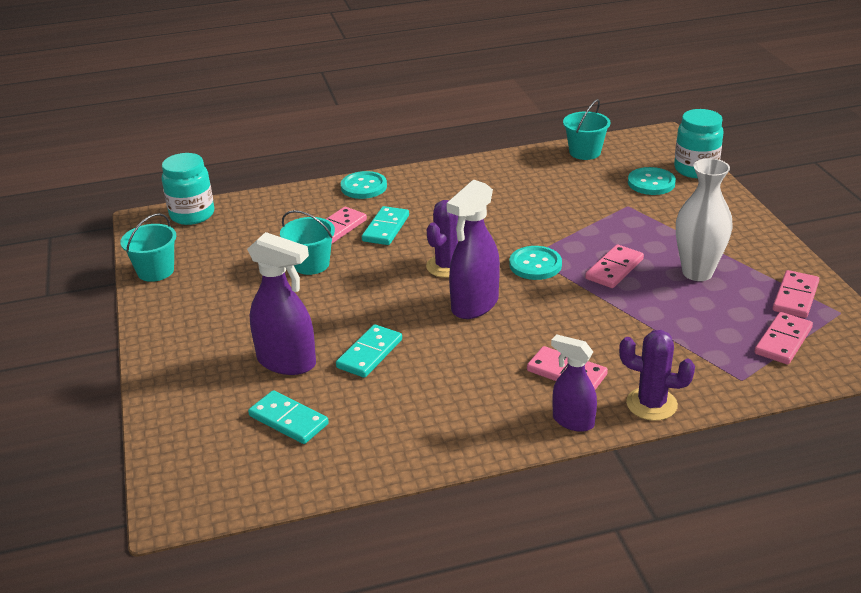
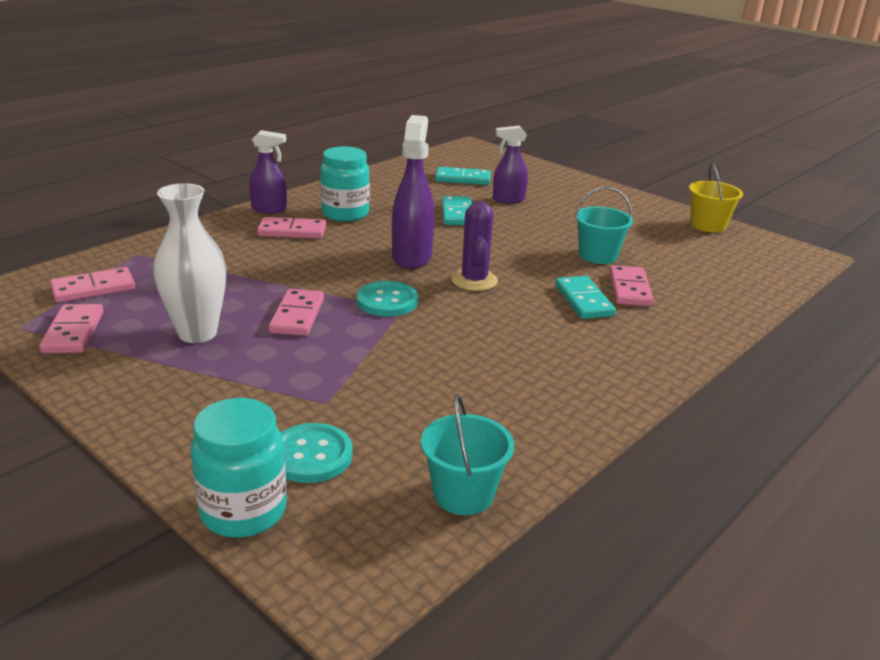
camera: 145 degrees right, 5 degrees down
turquoise bucket [120,213,176,282] -> yellow bucket [689,163,743,233]
turquoise jar [162,153,214,225] -> turquoise jar moved to [320,146,370,221]
purple spray bottle [247,232,316,375] -> purple spray bottle [493,126,528,204], size x0.63
turquoise button [341,171,387,199] -> none
purple cactus [619,330,695,421] -> none
pink domino [754,312,813,365] -> pink domino turned 60 degrees clockwise [50,267,135,303]

